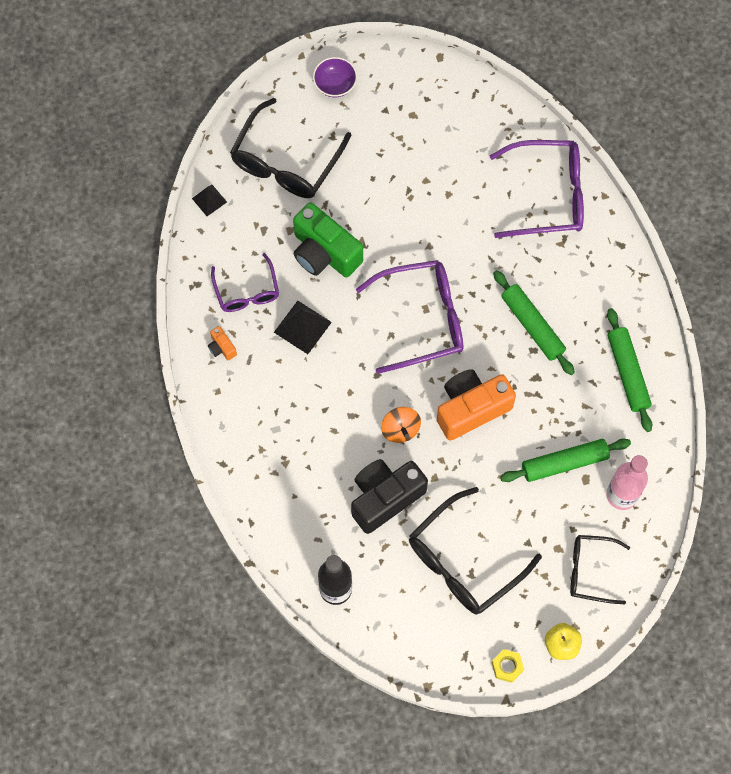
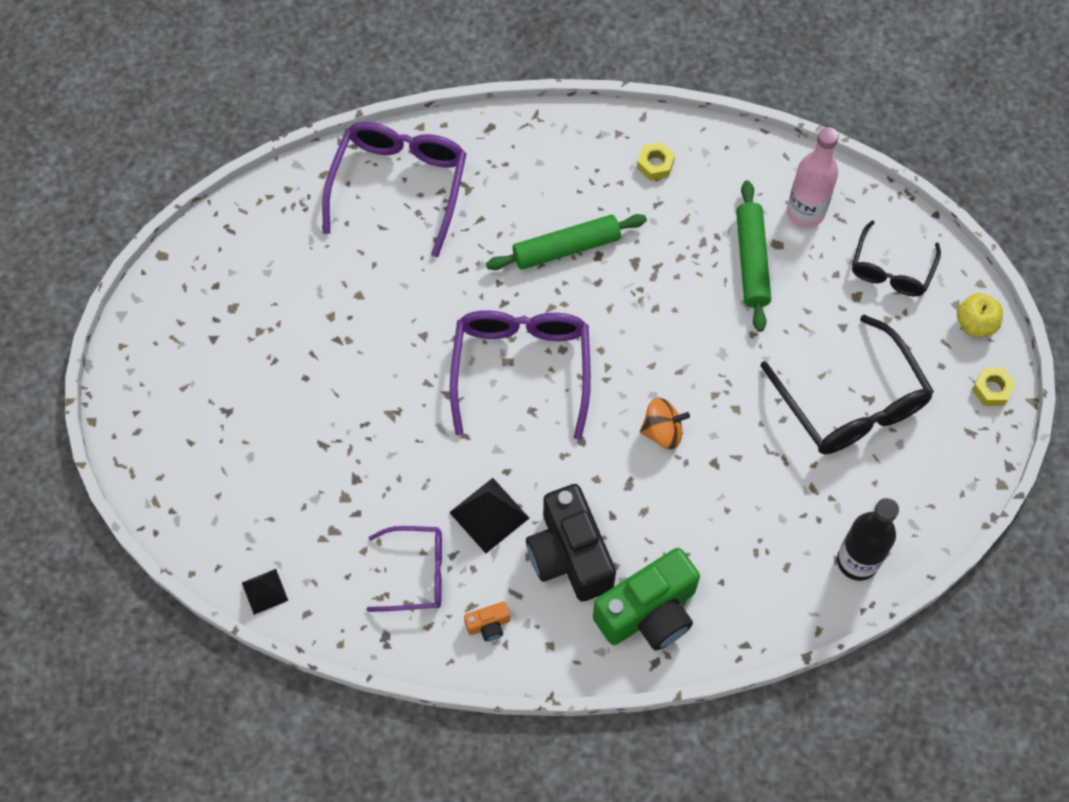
camera: 75 degrees left, 5 degrees down
black glasses [230,98,352,198] -> none
green camera [293,202,363,278] -> green camera moved to [593,548,700,650]
purple bowl [313,57,357,97] -> none
black camera [351,459,428,534] -> black camera moved to [526,484,616,602]
orange camera [437,369,516,440] -> none
green rolling pin [607,308,652,432] -> yellow nut [637,142,675,181]

